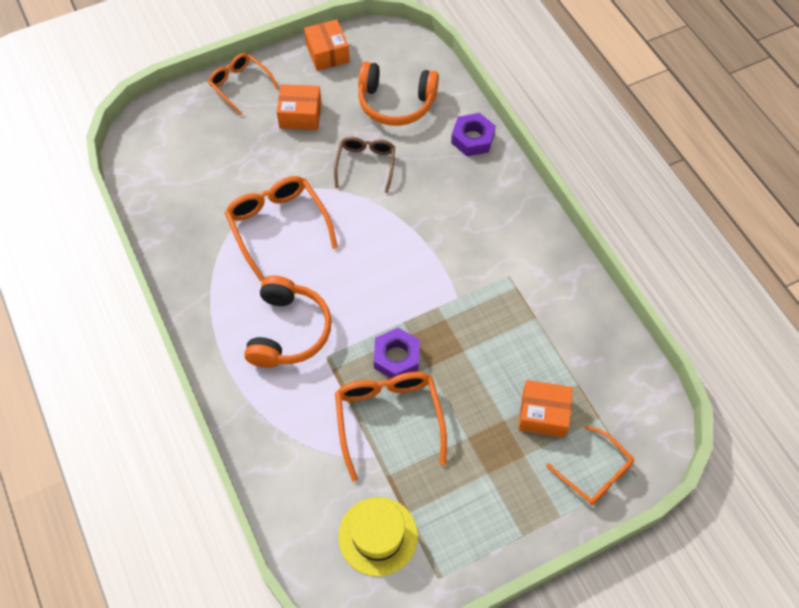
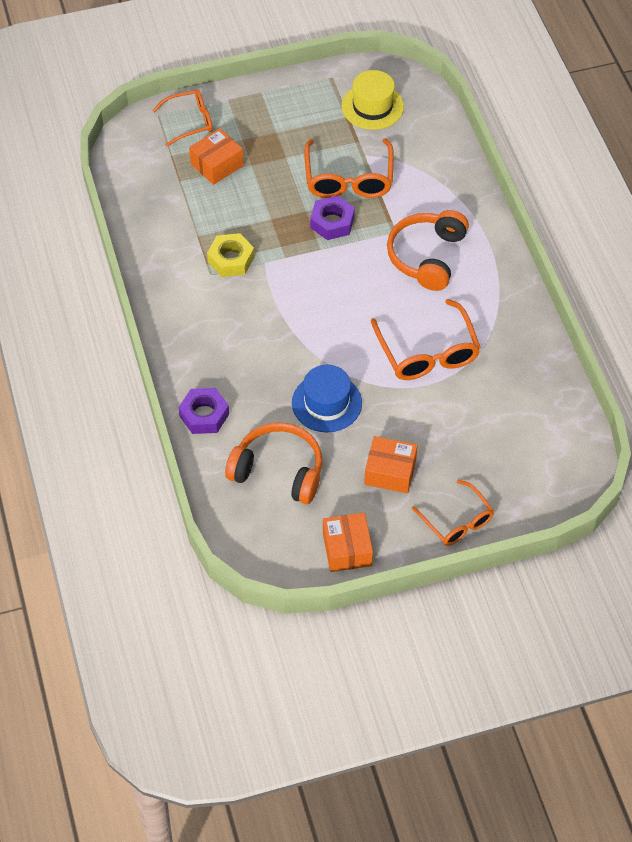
camera: 170 degrees left, 5 degrees down
brown glasses [334,137,395,193] -> blue hat [292,365,362,432]
orange box [518,380,573,437] -> orange box turned 60 degrees counterclockwise [189,128,244,185]
orange glasses [546,426,634,505] -> orange glasses turned 105 degrees clockwise [152,90,213,146]
none -> yellow nut [207,233,254,277]

